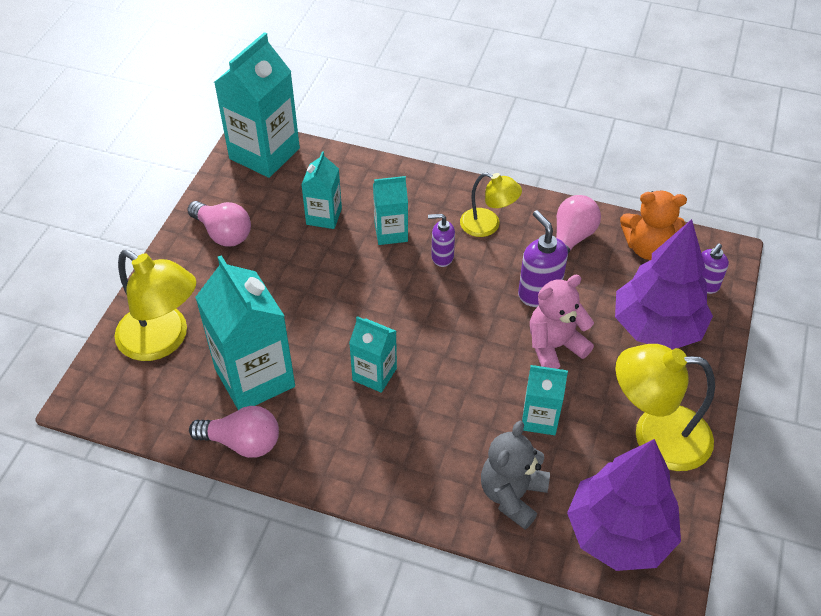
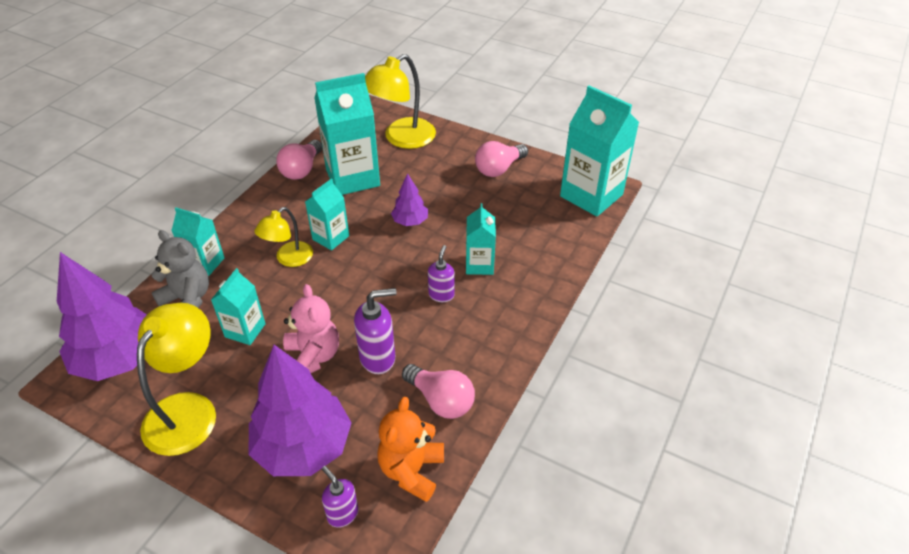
camera: 100 degrees right, 5 degrees down
turquoise carton [301,151,342,229] -> turquoise carton moved to [171,207,225,276]
yellow lamp [460,172,522,237] -> yellow lamp moved to [254,207,313,267]
none -> purple tree [391,173,428,226]

